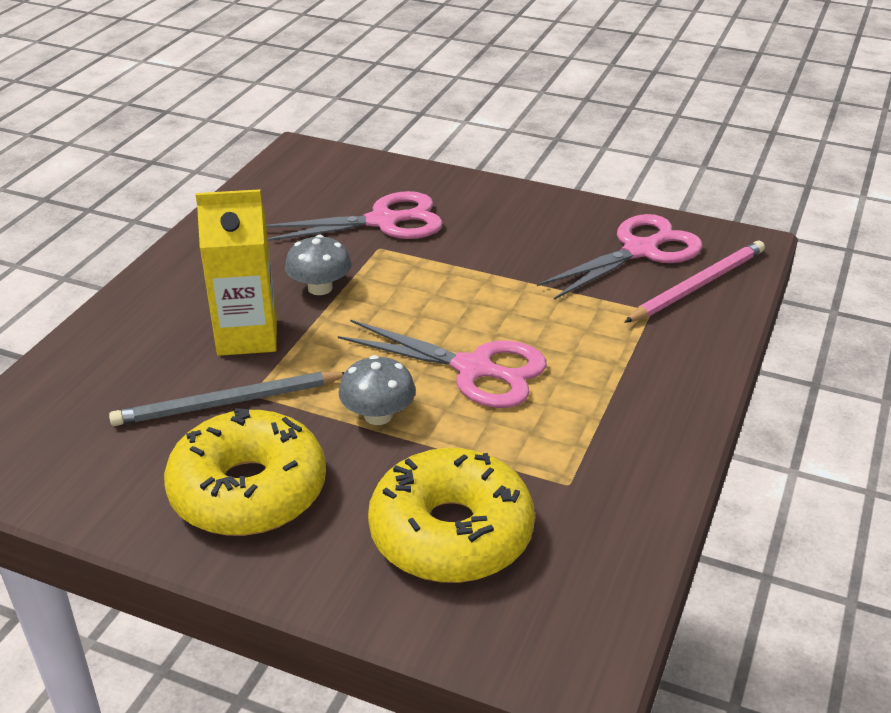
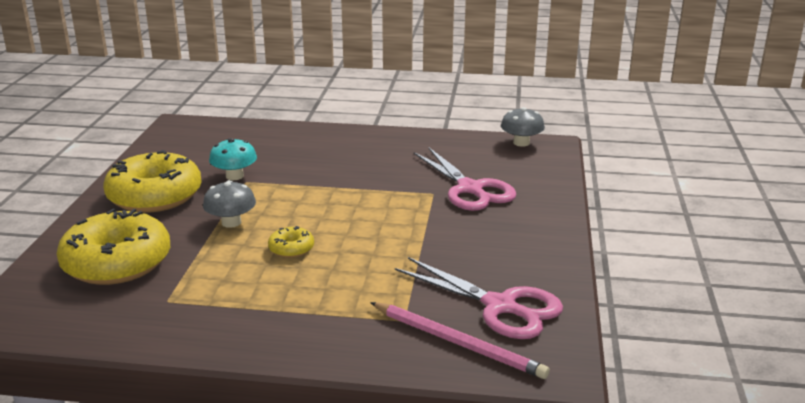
camera: 75 degrees right, 10 degrees down
grey pencil [109,372,345,426] -> turquoise mushroom [209,138,257,180]
yellow carton [196,189,277,356] -> none
grey mushroom [285,235,352,295] -> grey mushroom moved to [501,107,545,147]
pink scissors [338,319,547,408] -> yellow donut [268,226,314,258]

